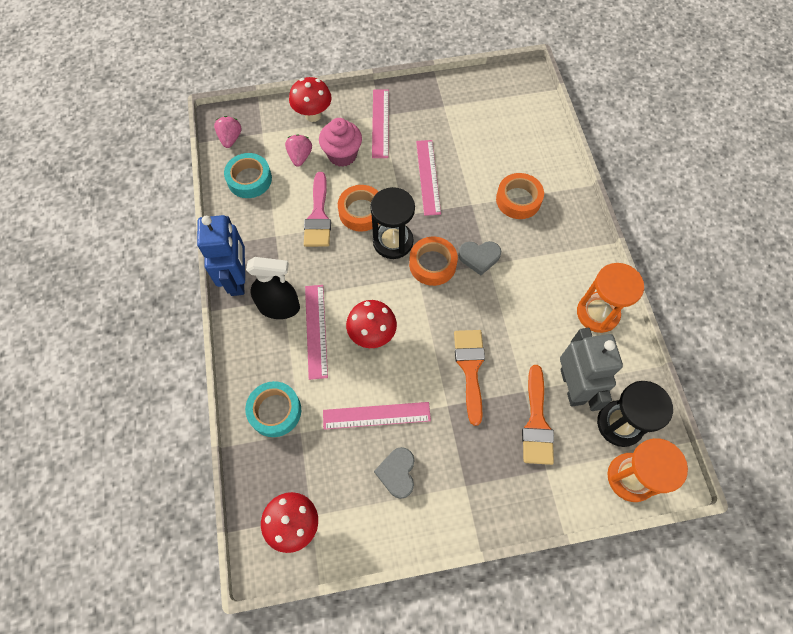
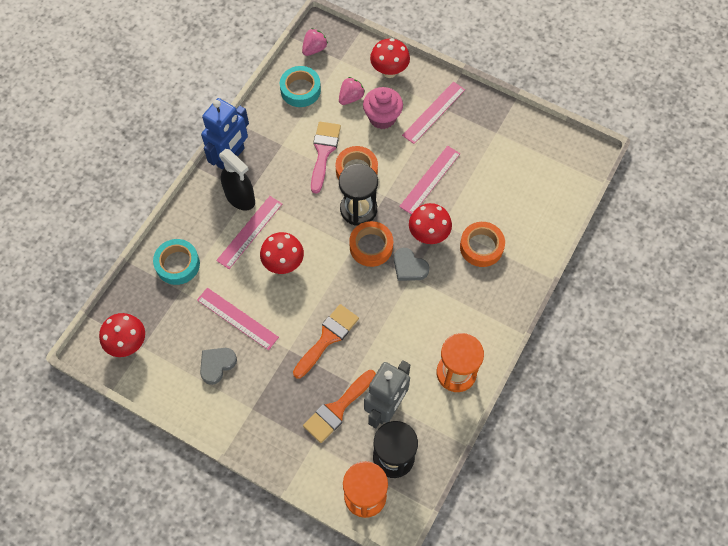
camera: 40 degrees right, 0 degrees up
pink brush [304,172,331,247] -> pink brush turned 150 degrees clockwise [311,122,341,194]
none -> red mushroom [409,203,452,244]

